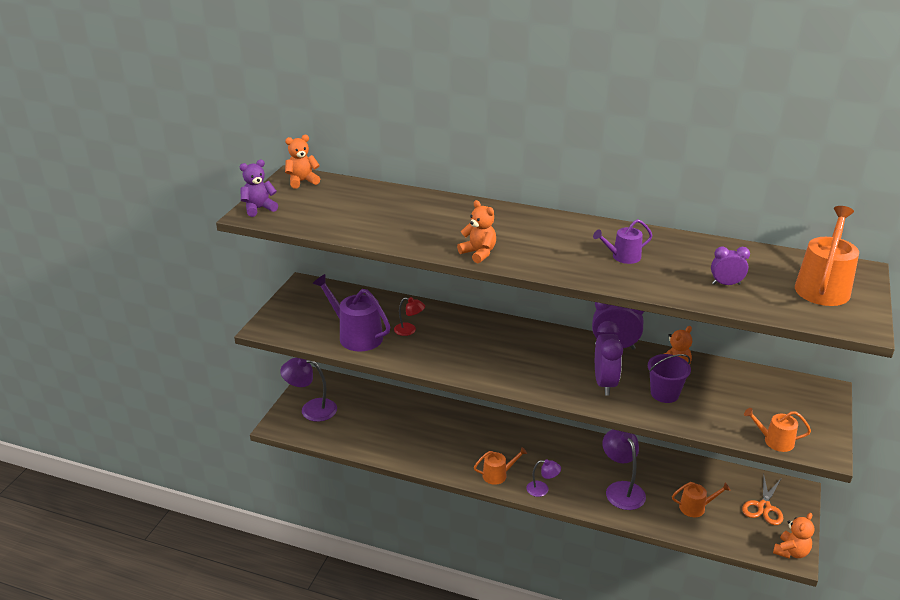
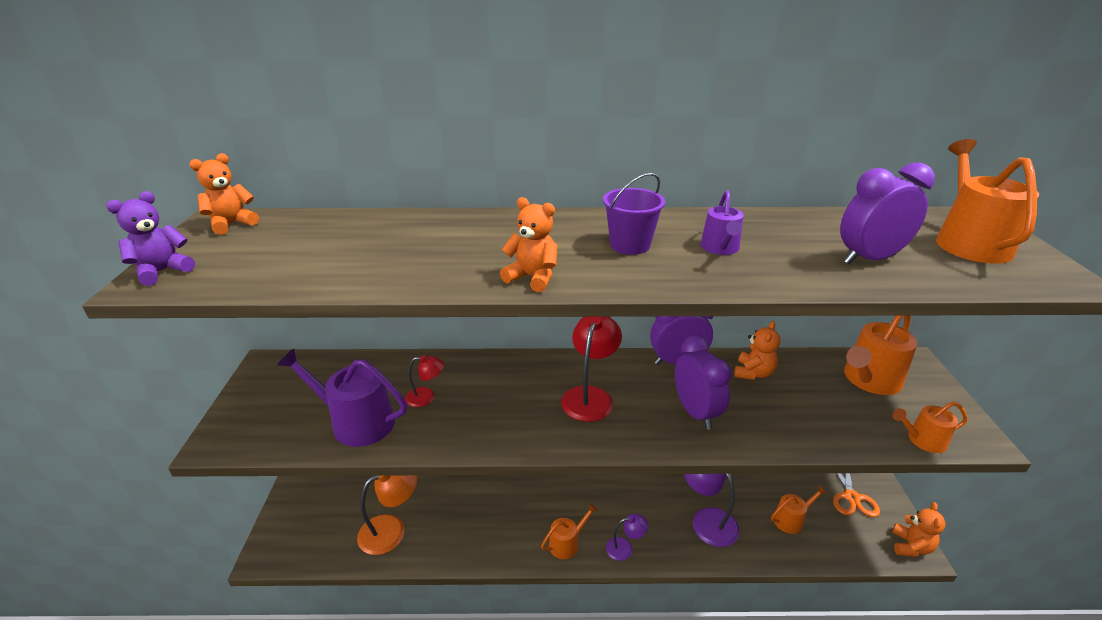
camera: 20 degrees left, 0 degrees up
purple lamp [280,358,337,422] -> none
purple watering can [593,219,652,264] -> purple watering can turned 45 degrees counterclockwise [700,190,744,255]
purple bucket [648,354,691,403] -> purple bucket moved to [603,173,666,255]
purple clock [711,246,750,285] -> purple clock [840,162,935,264], size x1.69
none -> orange lamp [357,475,417,555]
none -> red lamp [561,317,622,422]
none -> orange watering can [844,315,917,395]

